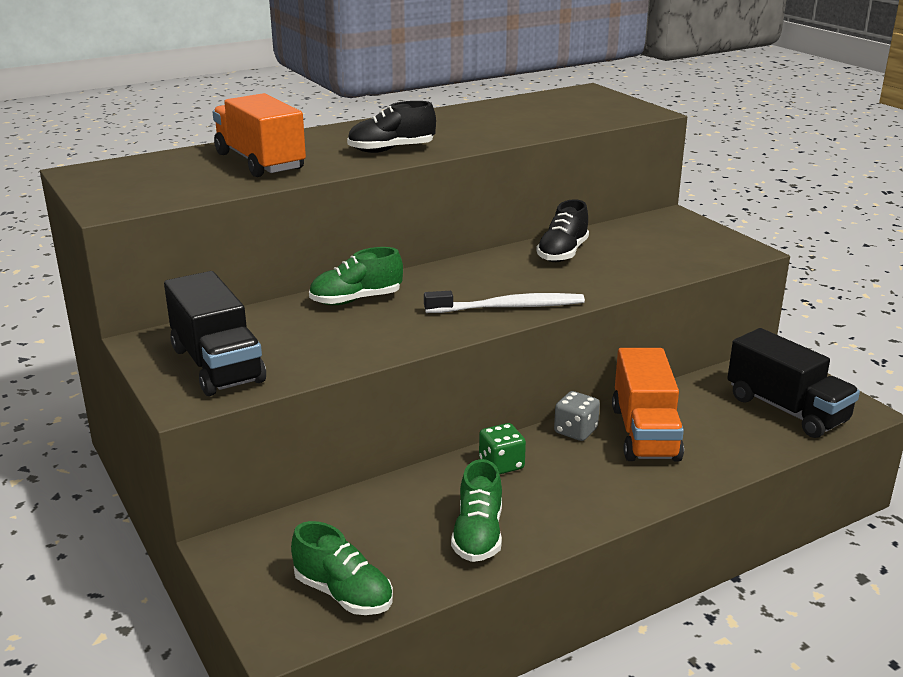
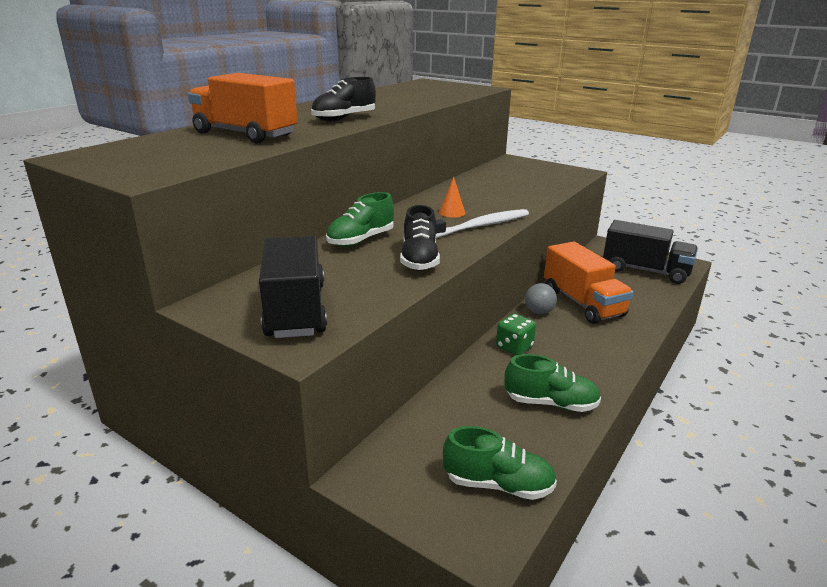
camera: 25 degrees left, 0 degrees up
black truck [164,271,266,396] -> black truck turned 135 degrees counterclockwise [259,236,327,338]
green shoe [451,459,502,562] -> green shoe turned 60 degrees counterclockwise [504,354,601,412]
black shoe [536,199,589,262] -> black shoe moved to [400,205,440,271]
grey dice [554,391,600,441] -> grey ball [525,283,557,314]
none -> orange cone [439,177,465,217]

